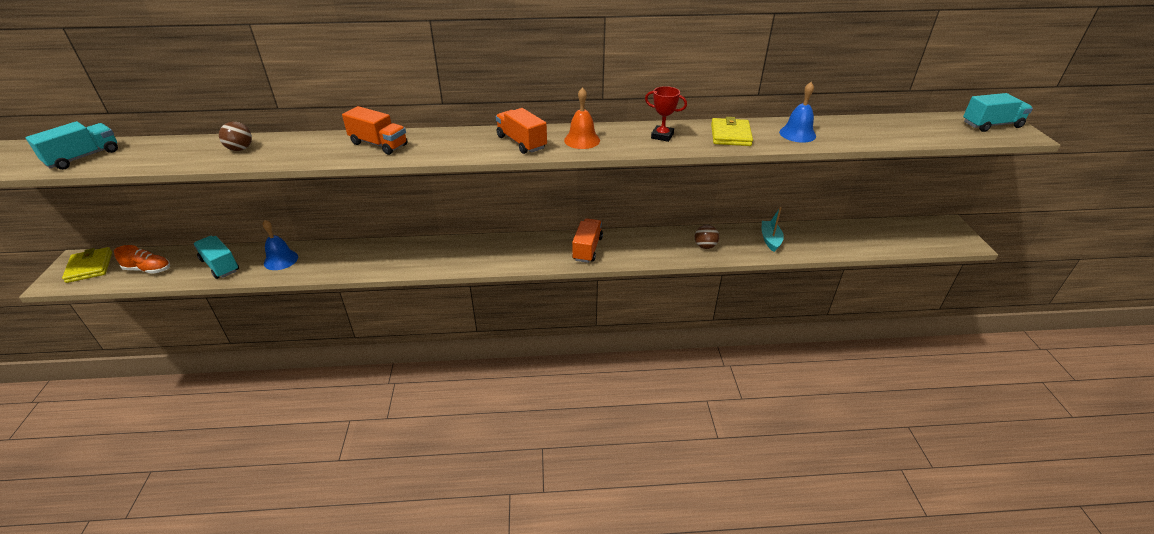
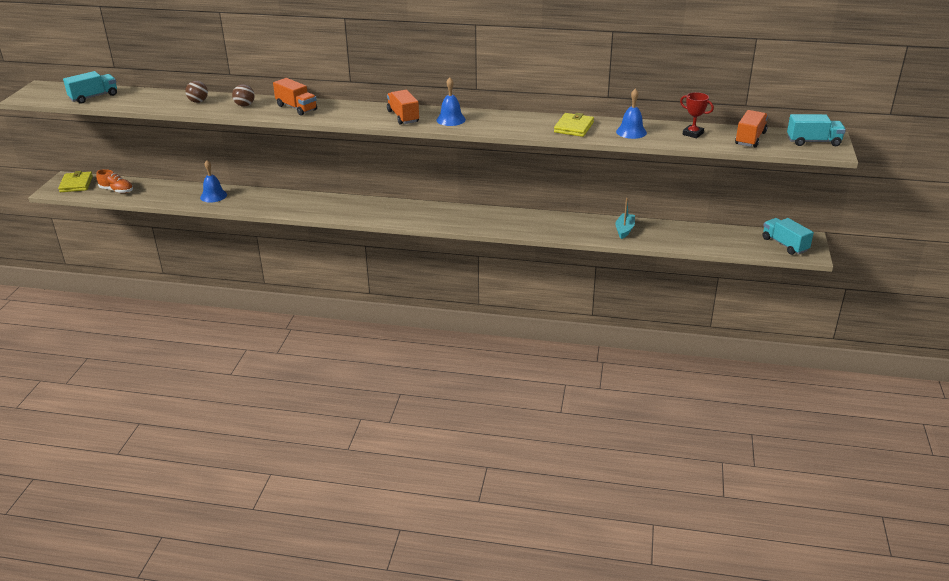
camera: 15 degrees right, 5 degrees down
turquoise truck [193,236,239,279] -> turquoise truck moved to [762,218,814,255]
orange bell [564,87,600,149] -> blue bell [436,78,466,126]
orange truck [572,218,603,263] -> orange truck moved to [735,110,768,147]
red trophy [645,86,687,142] -> red trophy moved to [680,92,714,138]
brown ball [695,225,719,249] -> brown ball moved to [232,84,255,107]

